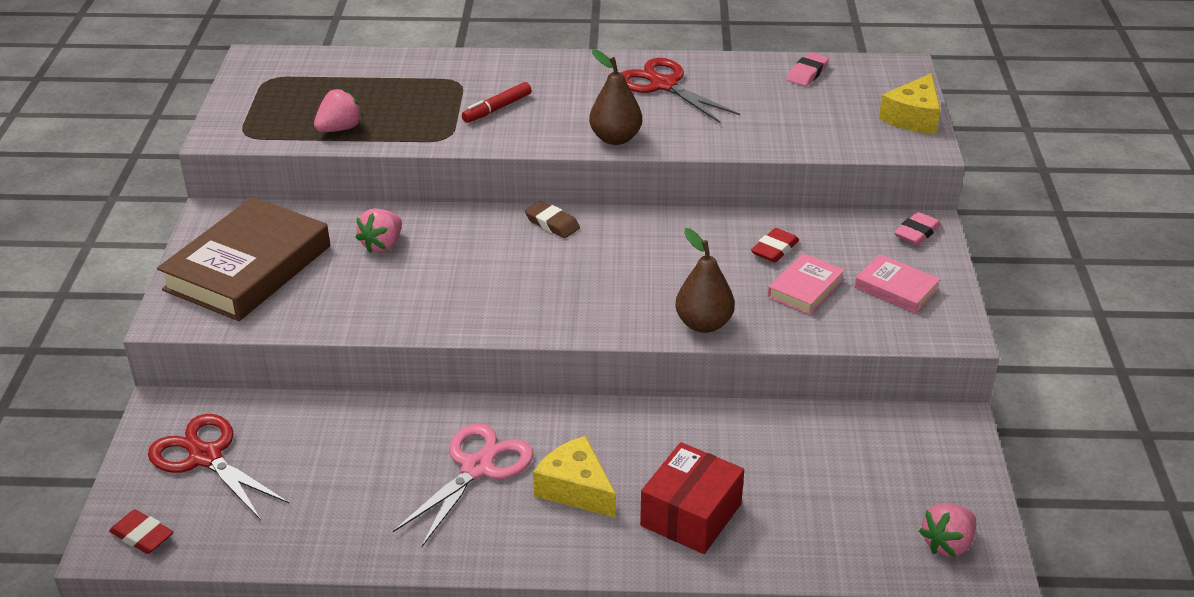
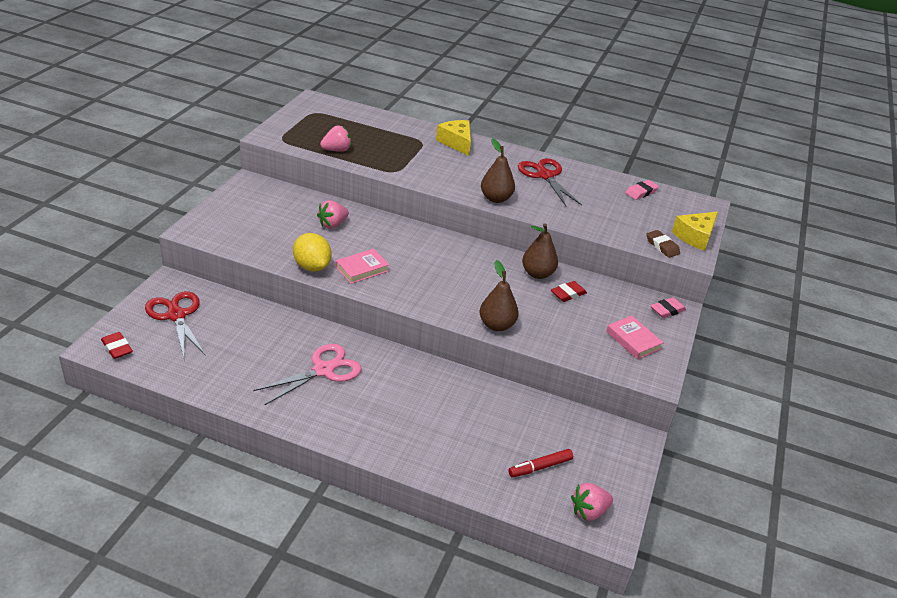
camera: 15 degrees right, 0 degrees up
brown book [157,197,330,321] -> none
red marker [462,82,532,123] -> red marker moved to [508,449,573,477]
brown eraser [525,201,580,238] -> brown eraser moved to [646,230,680,258]
yellow cheese [533,436,616,518] -> yellow cheese moved to [436,120,471,156]
red box [640,442,744,554] -> none
pink book [768,253,845,315] -> pink book moved to [336,249,390,284]
none -> yellow lemon [293,233,331,272]
none -> brown pear [522,223,558,279]

